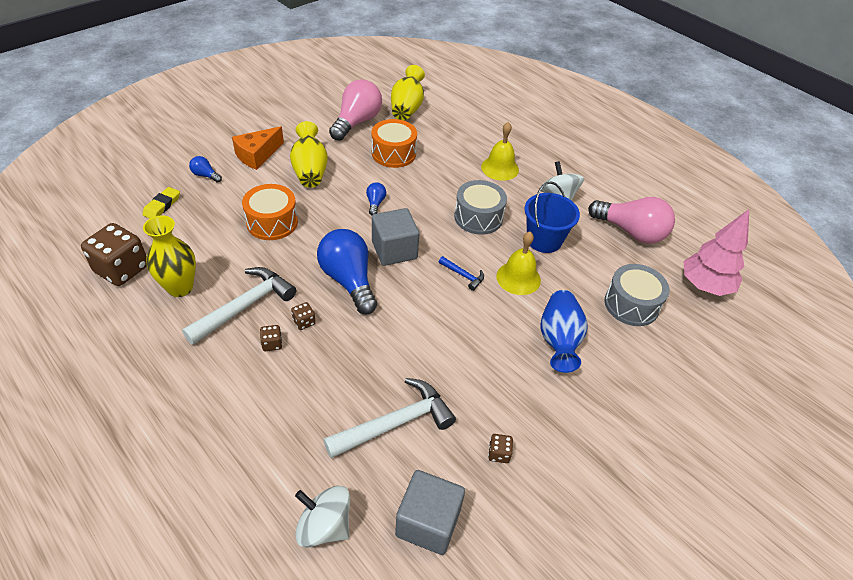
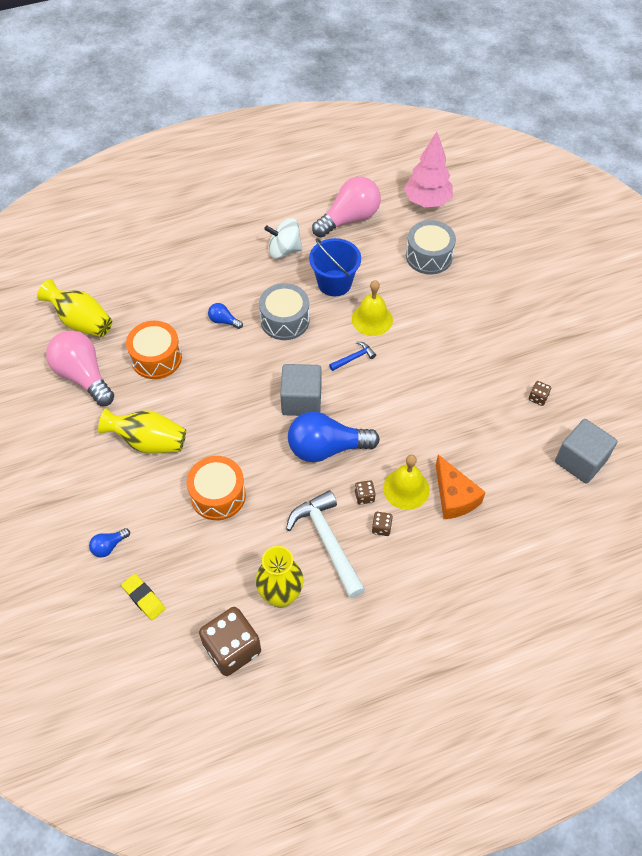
camera: 65 degrees left, 10 degrees up
orange cheese [232,126,284,170] -> orange cheese moved to [436,454,486,519]
white spinning top [295,485,350,548] -> none
white hammer [323,378,456,458] -> none
blue light bulb [366,182,386,215] -> blue light bulb moved to [208,303,243,329]
yellow bell [481,122,519,181] -> yellow bell moved to [383,455,430,510]
blue vase [540,290,588,373] -> none

